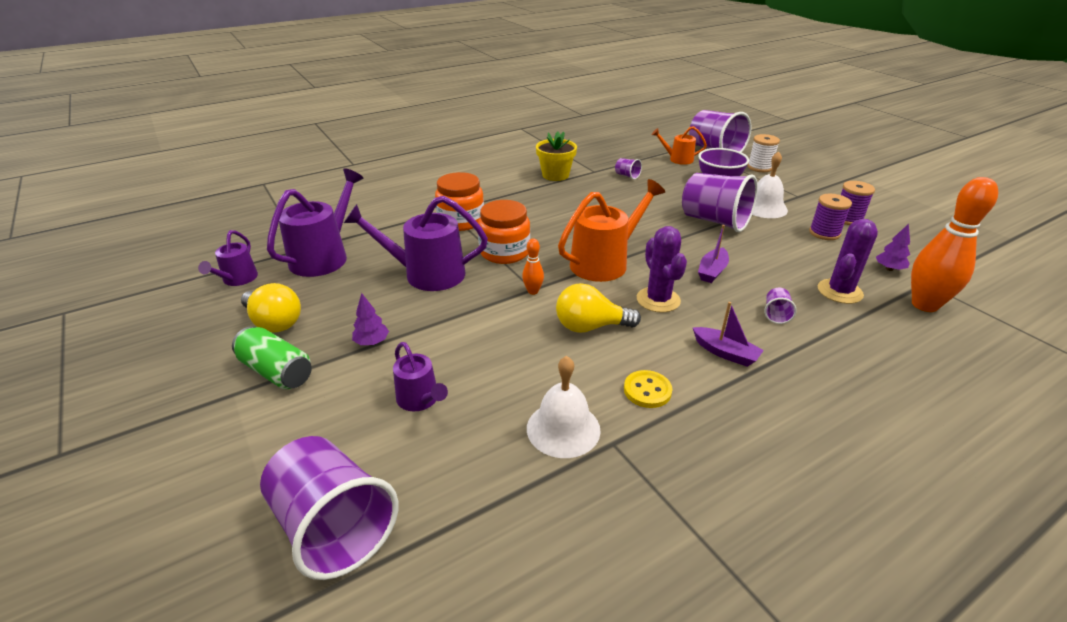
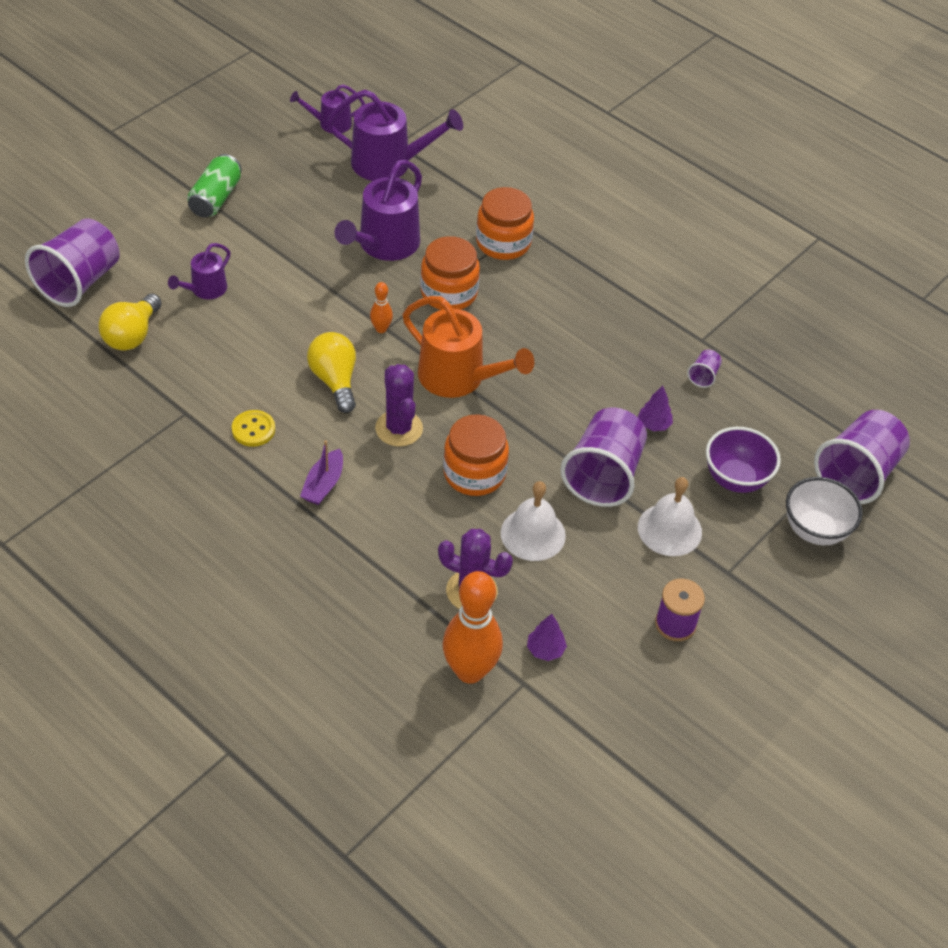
camera: 70 degrees right, 15 degrees up
yellow light bulb [241,283,301,333] -> yellow light bulb moved to [98,294,162,351]
purple watering can [344,196,488,291] -> purple watering can turned 135 degrees counterclockwise [335,160,422,261]
purple tree [352,293,389,345] -> purple tree moved to [638,386,673,431]
white bell [527,356,601,458] -> white bell moved to [501,481,566,561]
yellow flower pot [536,132,577,181] -> none
purple cactus [637,226,687,313] -> purple cactus turned 75 degrees counterclockwise [375,364,423,447]
orange watering can [652,126,707,165] -> none
purple boat [698,225,729,283] -> orange jar [443,414,509,496]
white spool [748,134,780,172] -> white bowl [786,477,863,545]
purple cup [764,288,797,324] -> none
purple spool [809,194,852,240] -> none

